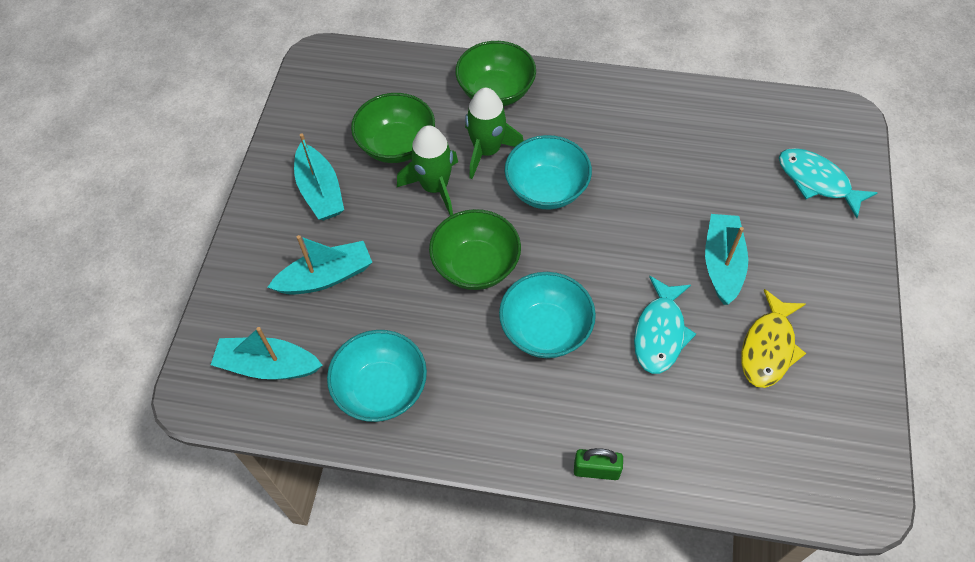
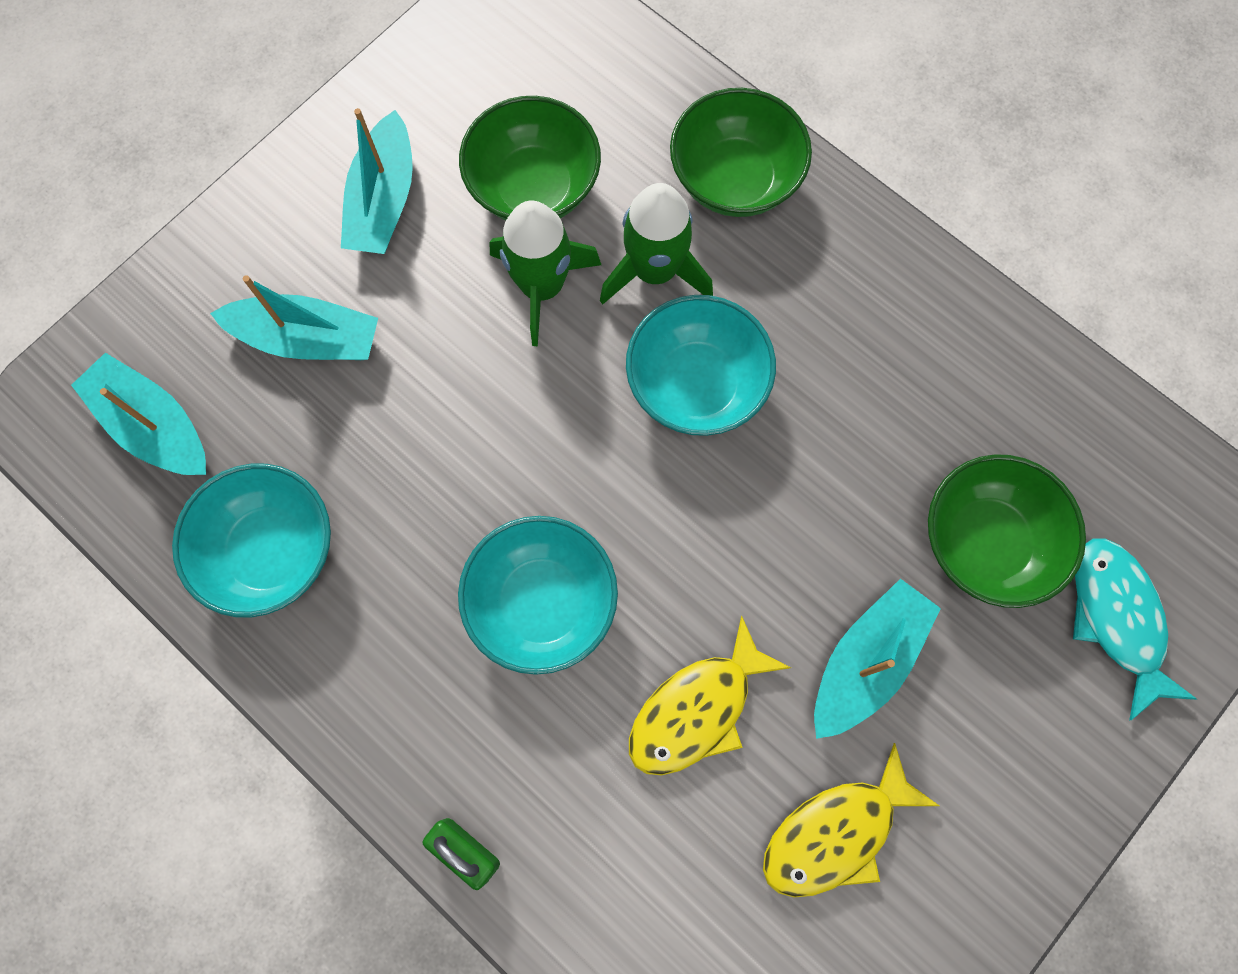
camera: 30 degrees right, 15 degrees up
green bowl [429,209,521,290] -> green bowl moved to [928,454,1086,608]
turquoise fish [634,276,696,374] -> yellow fish [629,616,791,775]

